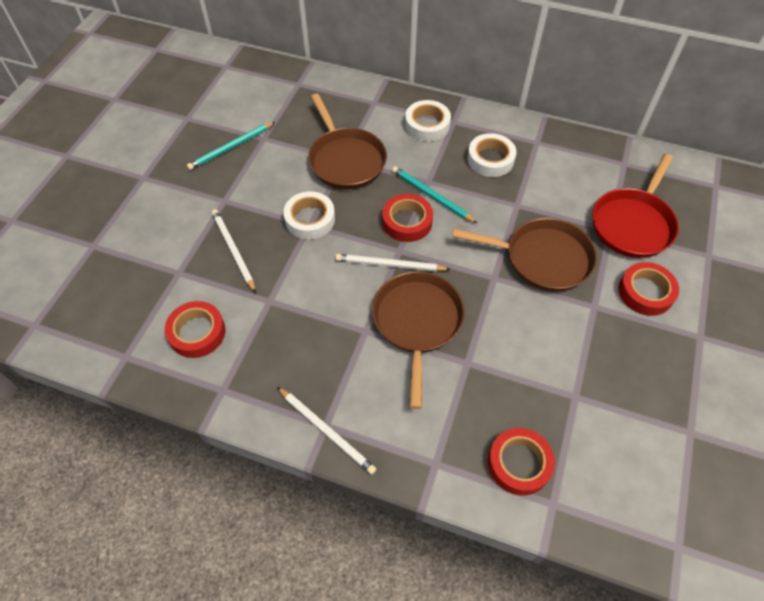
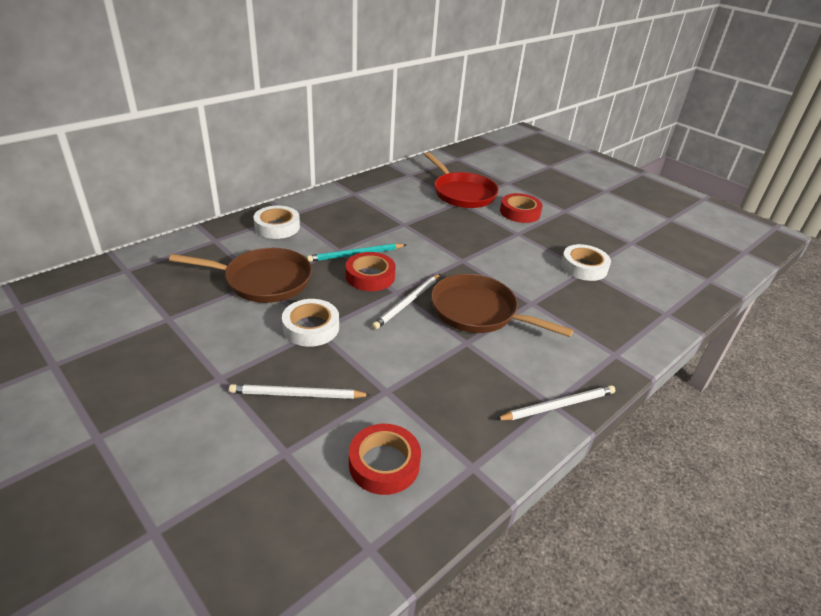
camera: 65 degrees left, 20 degrees down
turquoise pencil [187,122,275,170] -> none
brown pan [452,218,597,292] -> none
white tape [467,133,516,177] -> white tape moved to [561,244,611,281]
red tape [488,428,555,496] -> none

